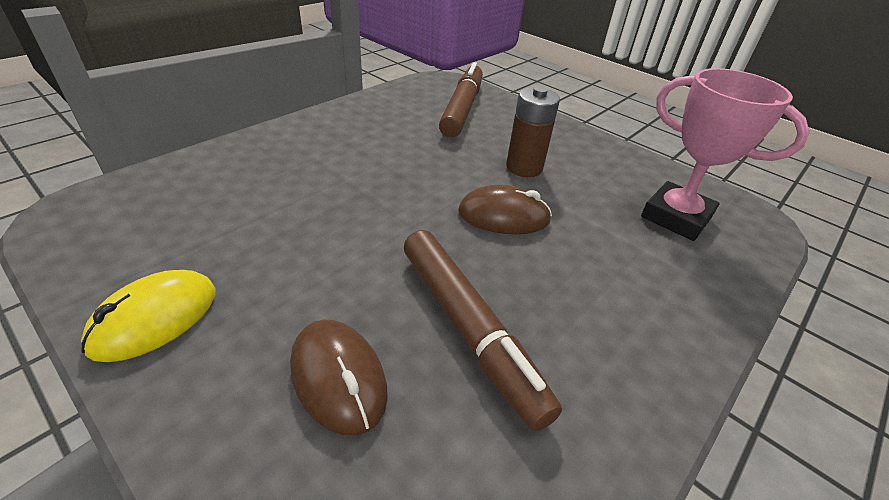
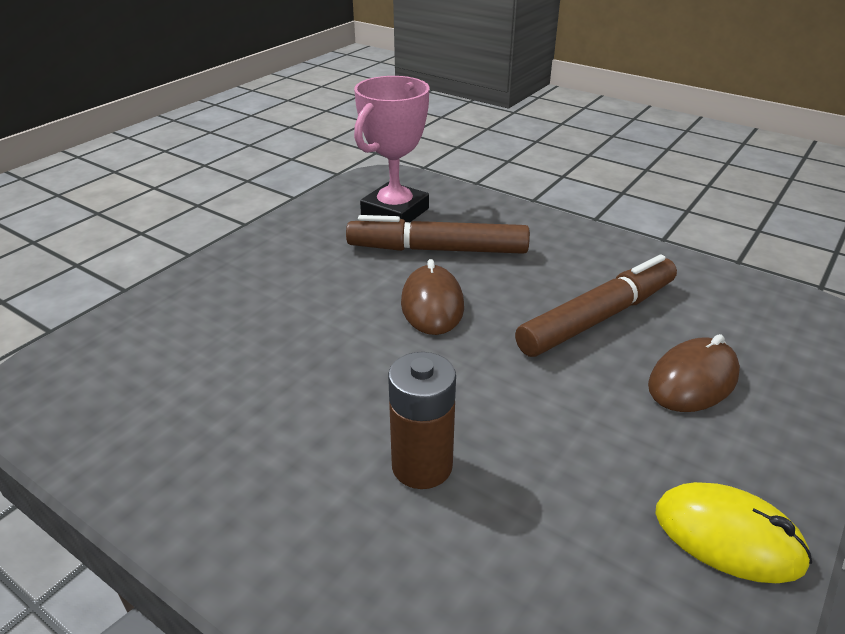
camera: 95 degrees left, 5 degrees down
brown marker [439,62,483,137] -> brown marker moved to [346,215,530,254]
brown battery [506,86,560,177] -> brown battery moved to [388,352,456,489]

